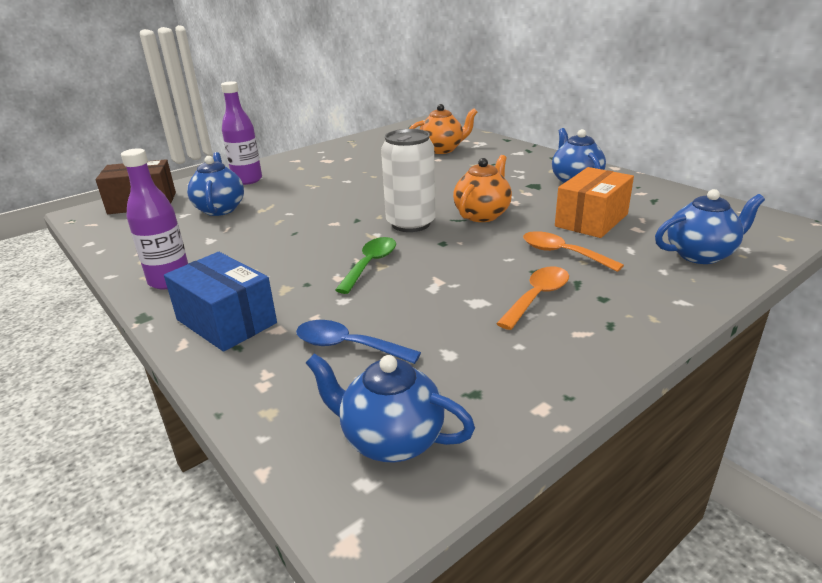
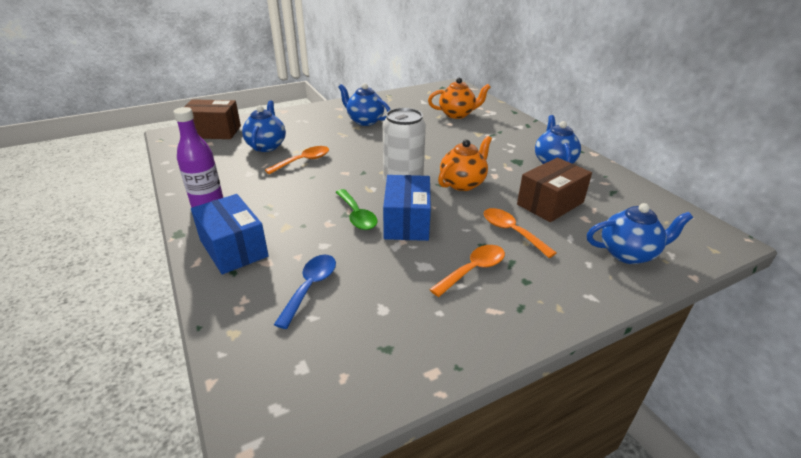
camera: 10 degrees right, 5 degrees up
purple bottle [221,81,262,185] -> none
blue spoon [296,320,421,364] -> blue spoon turned 75 degrees clockwise [274,255,336,329]
blue teapot [306,353,475,462] -> blue teapot moved to [338,83,390,126]
green spoon [335,237,396,294] -> green spoon turned 120 degrees clockwise [336,189,378,230]
orange box [555,167,634,238] -> brown box [517,157,592,222]
none -> orange spoon [265,146,329,174]
none -> blue box [383,175,431,241]

